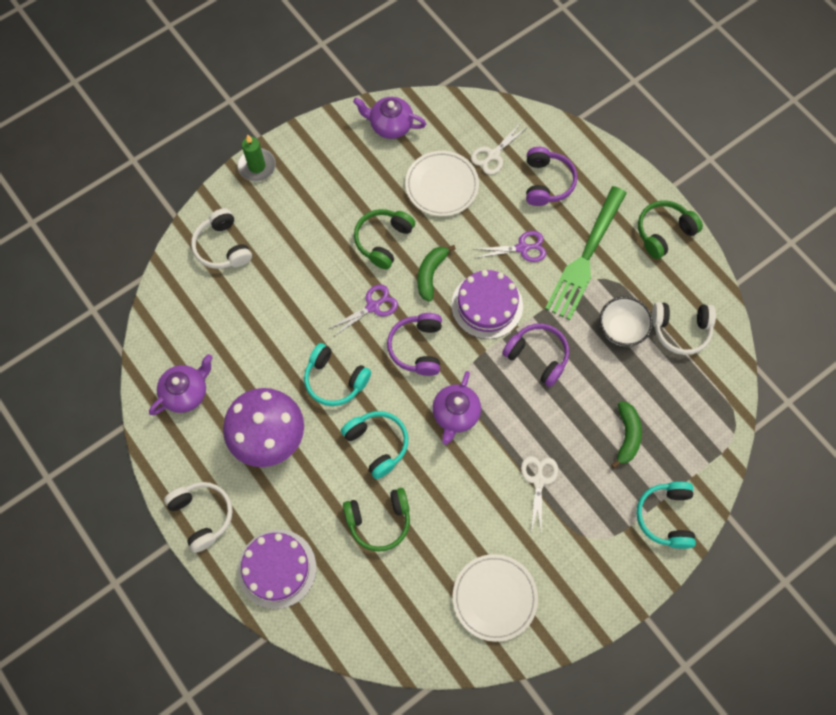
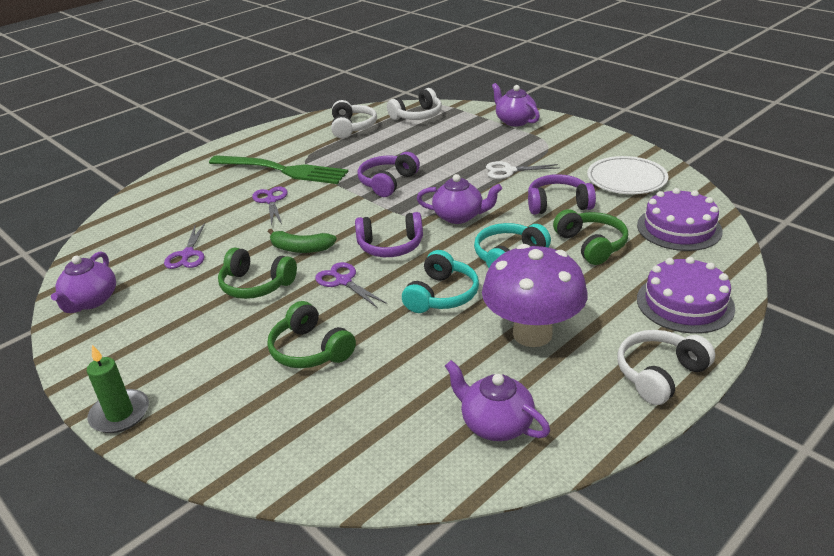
camera: 95 degrees left, 35 degrees down
white headphones [191,208,252,269] -> white headphones moved to [387,88,442,120]
white plate [405,151,479,216] -> purple scissors [164,223,205,269]
purple cake [451,270,523,339] -> purple cake moved to [637,188,723,251]
white scissors [471,121,529,175] -> none
purple headphones [526,147,577,206] -> purple headphones moved to [528,174,596,215]
white bowl [600,296,653,346] -> none
green banana [611,401,642,469] -> none
turquoise headphones [636,481,696,549] -> purple teapot [492,83,540,127]
green headphones [638,200,703,259] -> green headphones moved to [267,301,356,368]

